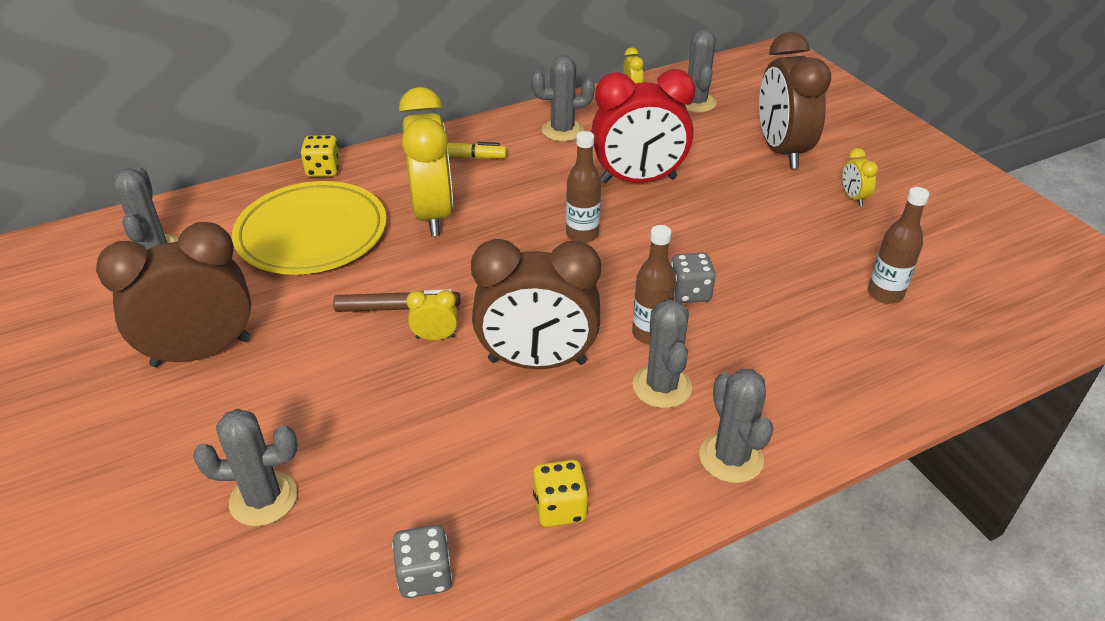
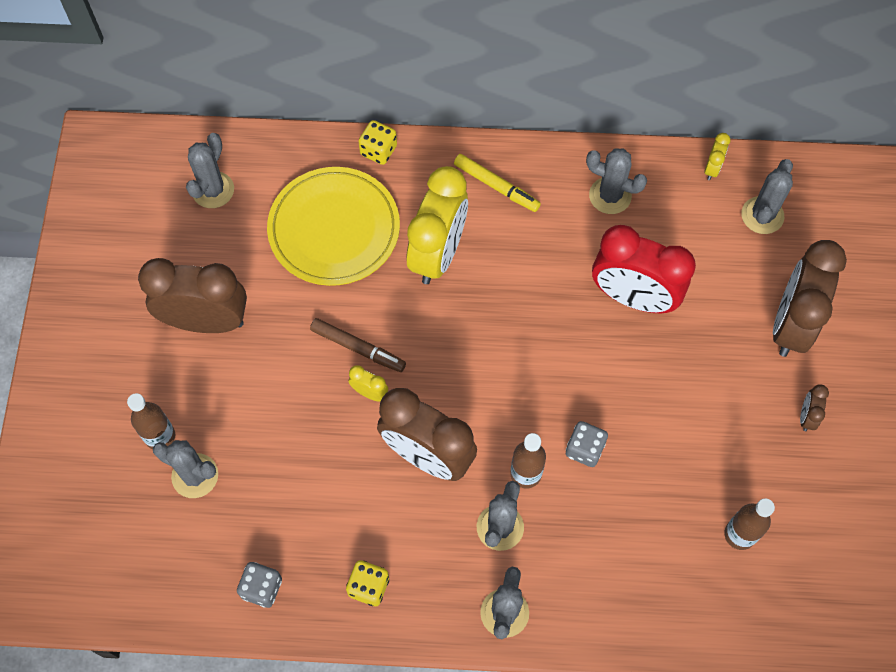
camera: 30 degrees right, 25 degrees up
brown bottle [566,131,601,243] -> brown bottle moved to [127,393,175,450]
yellow clock [842,148,878,206] -> brown clock [800,384,829,431]

